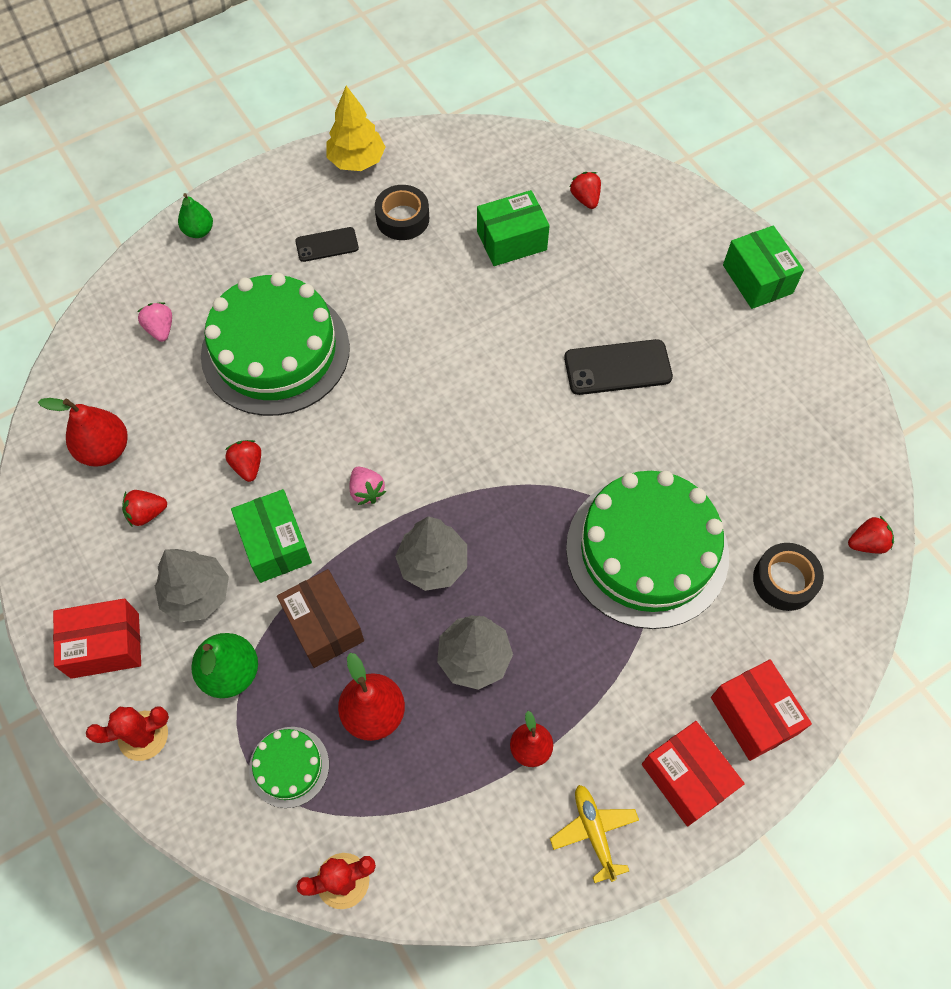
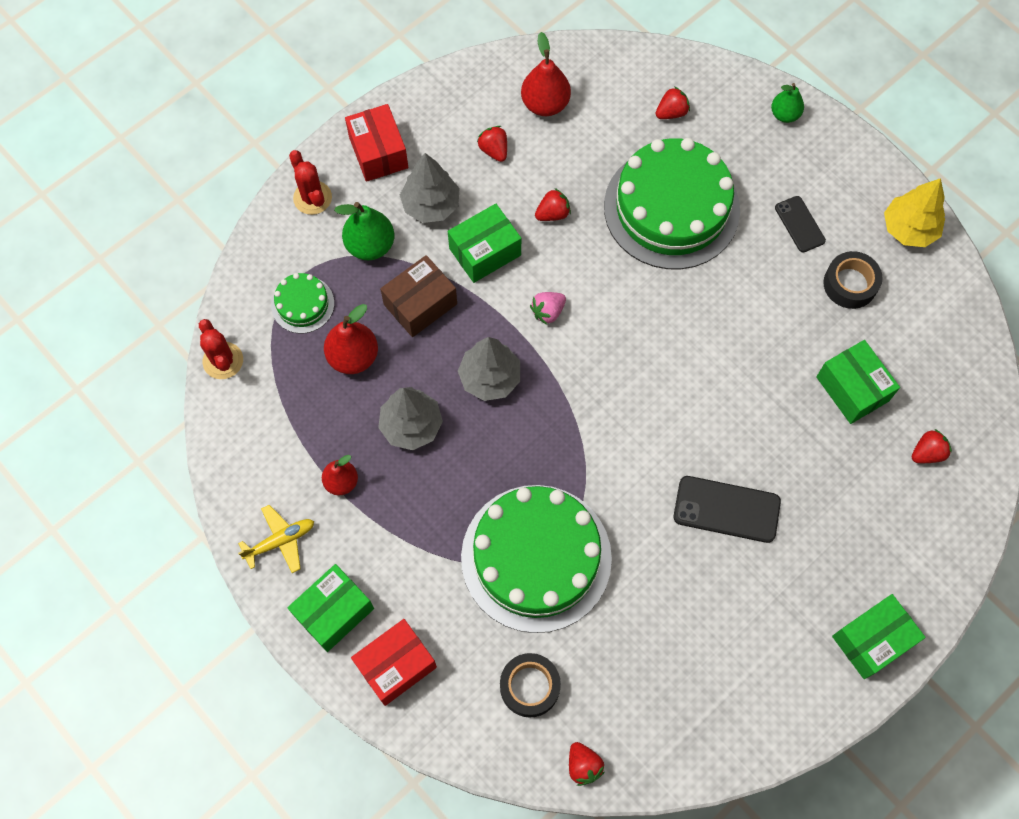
camera: 80 degrees right, 5 degrees up
pink strawberry [137,302,172,342] -> red strawberry [656,86,690,119]
black phone [564,339,673,395] -> black phone turned 60 degrees counterclockwise [674,476,781,543]
red box [642,721,745,827] -> green box [287,564,374,652]

